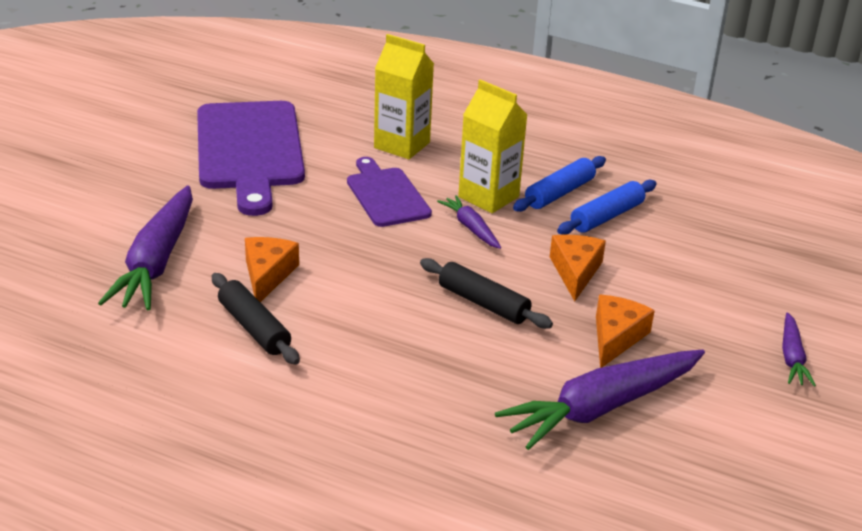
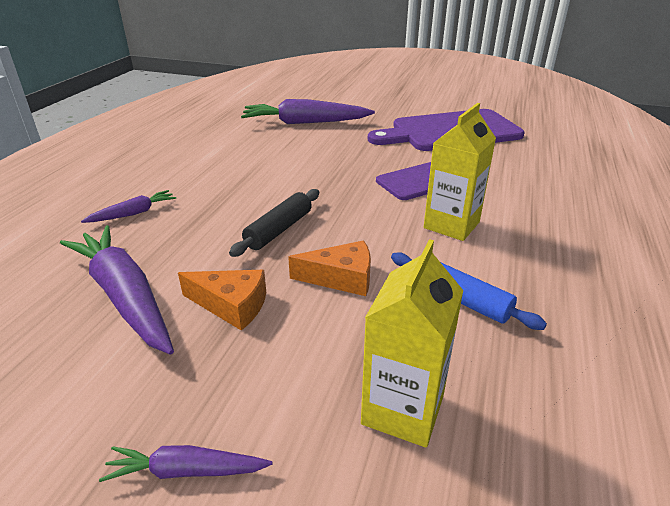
camera: 85 degrees right, 0 degrees up
black rolling pin [212,273,300,365] -> none
orange cheese [245,237,299,302] -> none
yellow carton [374,34,434,159] -> yellow carton moved to [361,239,464,447]
purple carrot [437,195,501,249] -> purple carrot moved to [81,190,176,223]
blue rolling pin [513,156,606,212] -> none

